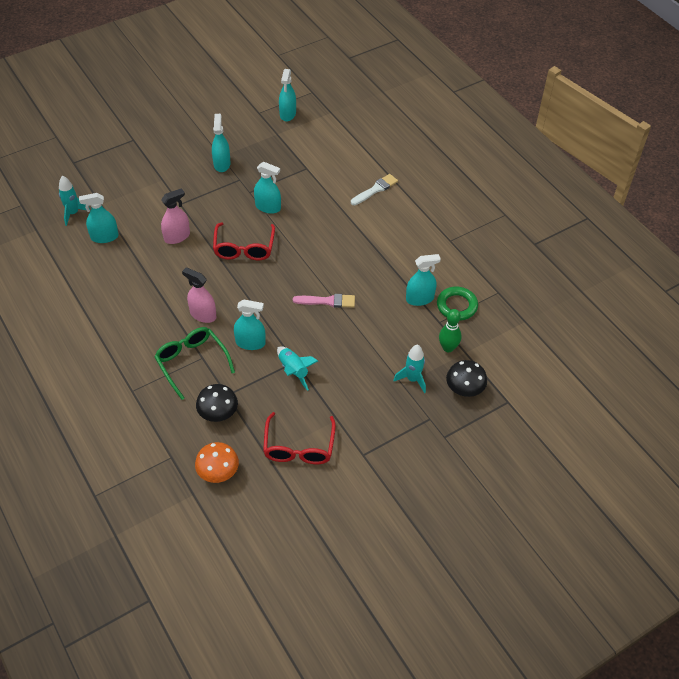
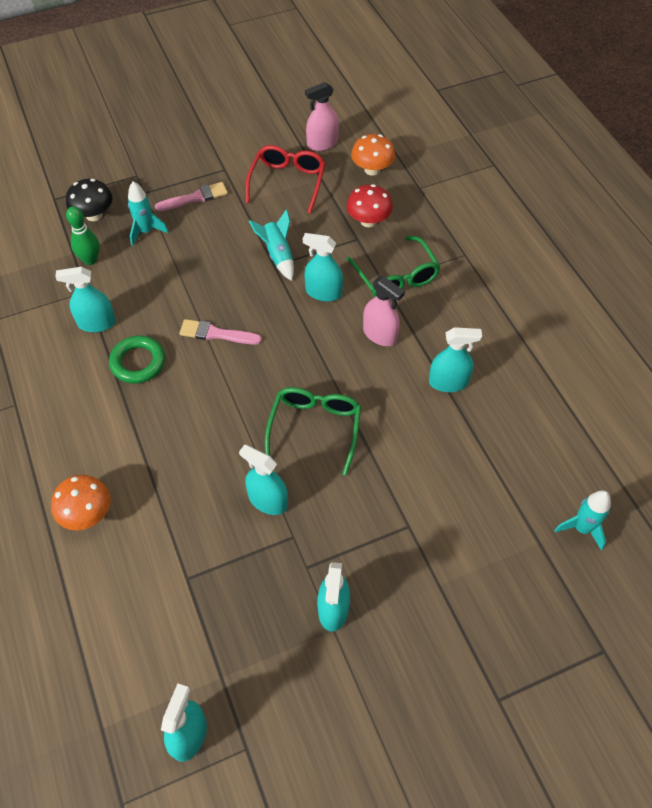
camera: 170 degrees left, 5 degrees up
turquoise spray bottle [79,193,119,243] -> turquoise spray bottle moved to [429,327,482,392]
pink spray bottle [161,188,190,244] -> pink spray bottle moved to [305,82,339,151]
black mushroom [196,384,238,422] -> red mushroom [346,184,393,227]
red glasses [213,222,275,261] -> green glasses [265,387,361,476]
white brush [351,174,398,205] -> orange mushroom [51,475,110,530]
green ring [437,287,478,321] -> green ring moved to [109,336,165,384]
none -> pink brush [155,182,228,211]

